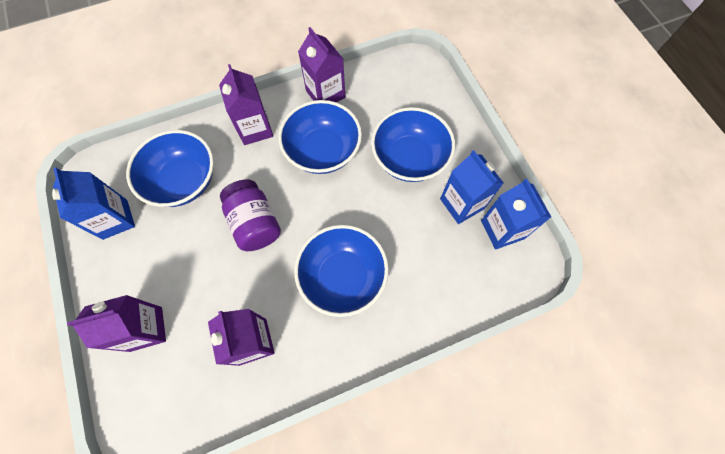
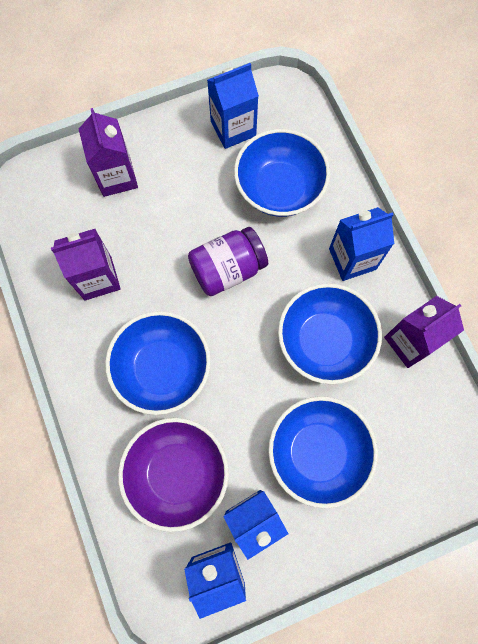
camera: 90 degrees right, 5 degrees up
purple carton [219,64,273,145] -> blue carton [329,207,394,281]
none -> purple bowl [118,418,229,532]

